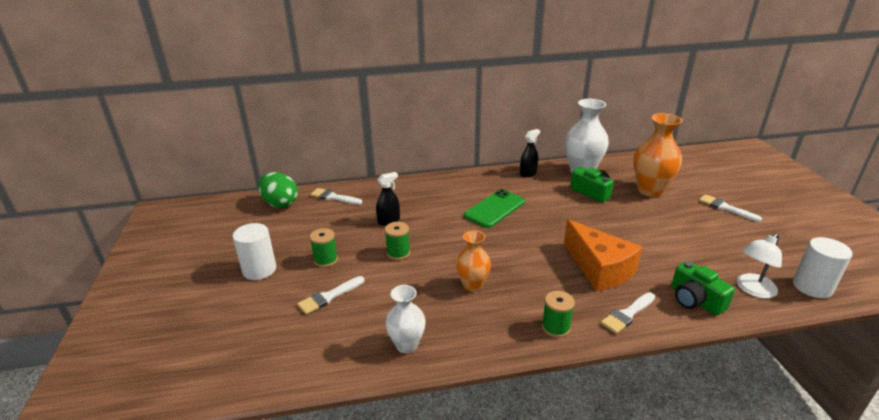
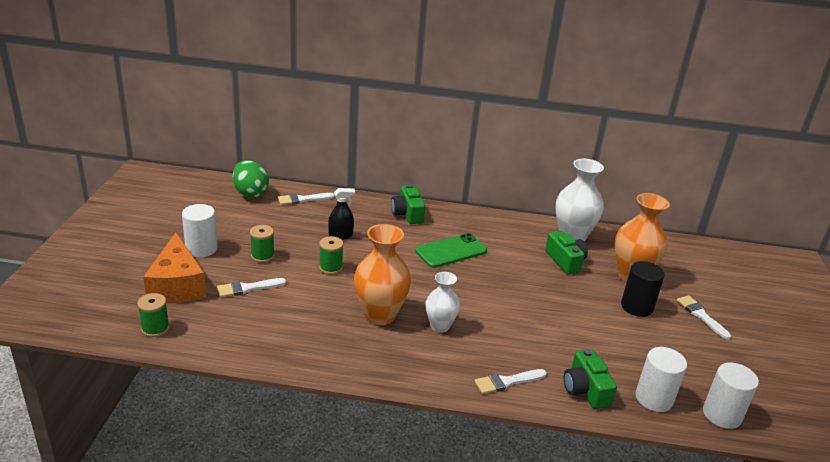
camera: 15 degrees right, 0 degrees up
white brush [310,188,362,205] -> white brush turned 60 degrees counterclockwise [278,193,335,205]
white vase [385,285,426,353] -> white vase moved to [425,272,460,333]
orange vase [456,230,491,292] -> orange vase [354,224,411,325], size x1.64
black spray bottle [520,129,540,178] -> none
green spool [542,291,575,338] -> green spool moved to [137,293,170,337]
orange cheese [564,219,642,292] -> orange cheese moved to [143,233,206,303]
white lamp [737,233,782,298] -> white cylinder [635,347,687,412]
none -> green camera [391,184,425,224]
none -> black cylinder [621,261,665,317]

